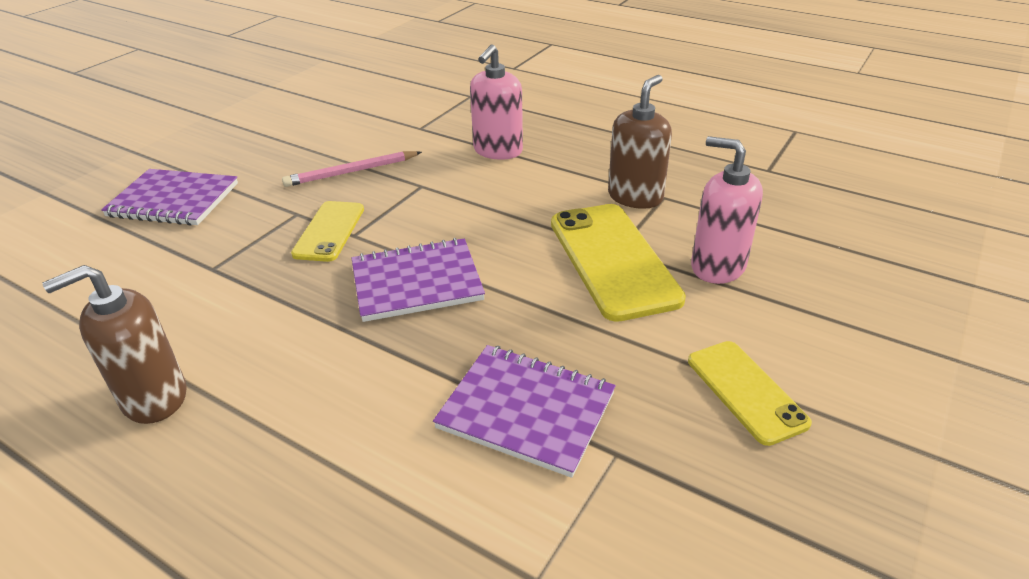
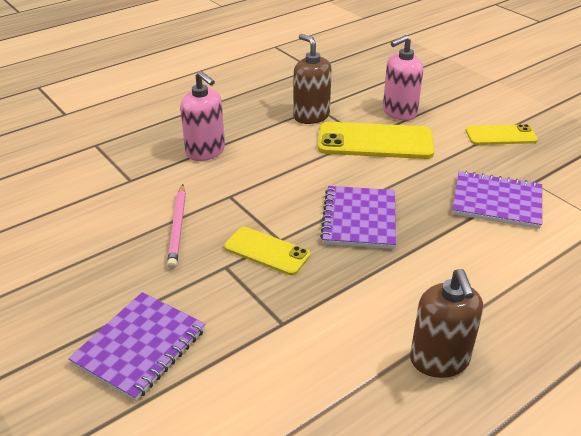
camera: 70 degrees left, 0 degrees up
purple notebook [433,345,616,478] -> purple notebook turned 60 degrees clockwise [452,171,542,229]

